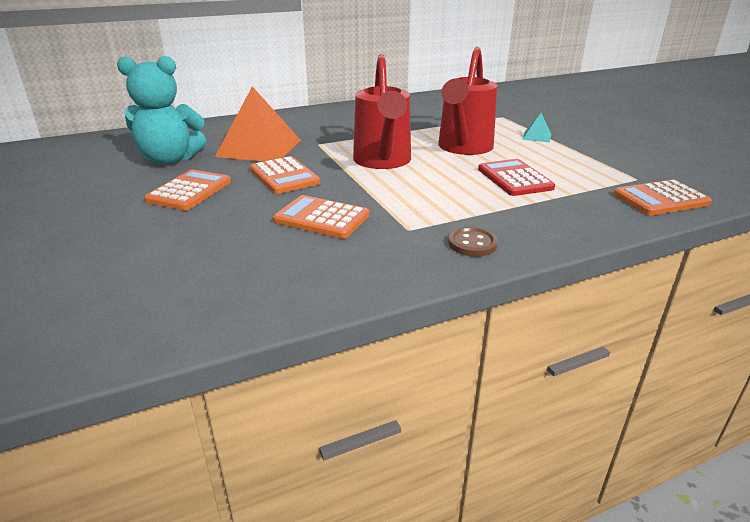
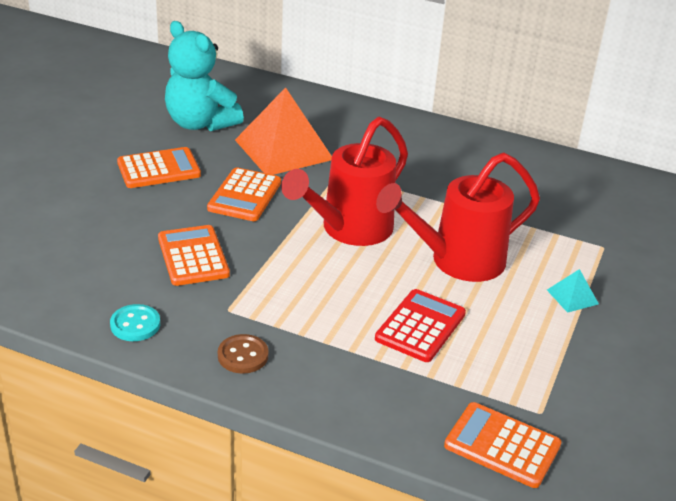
camera: 45 degrees right, 5 degrees up
none -> turquoise button [110,304,160,341]

